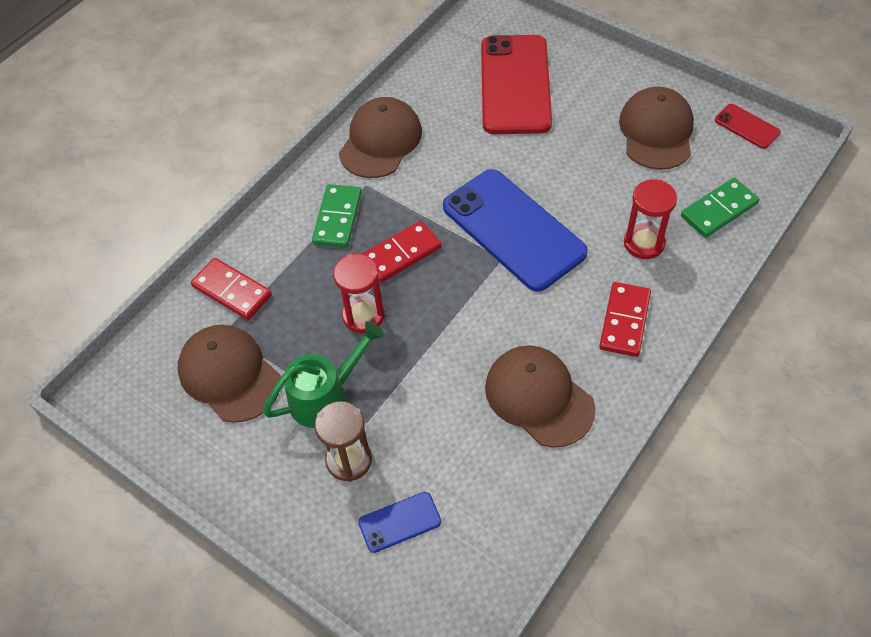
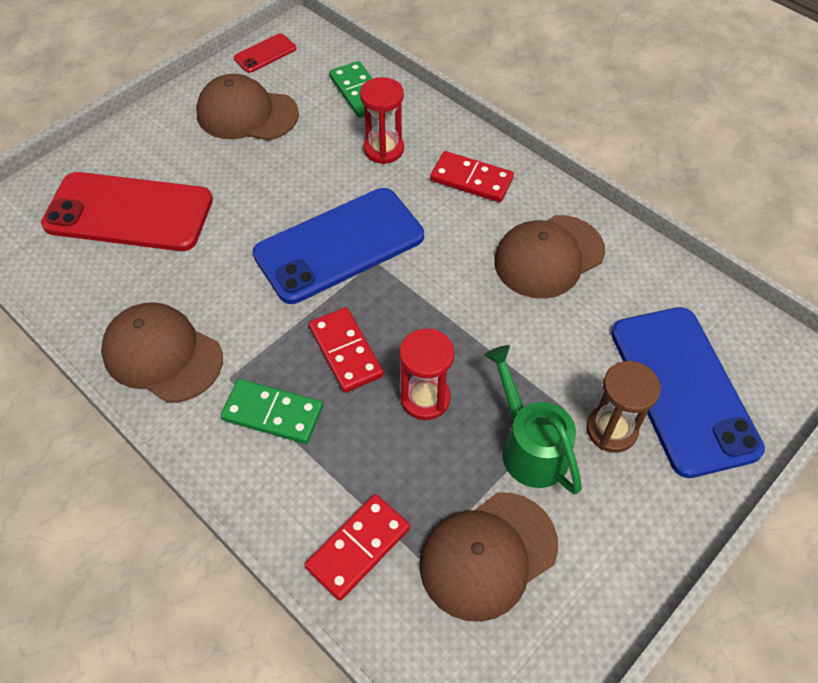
camera: 85 degrees left, 0 degrees up
blue phone [358,492,441,553] -> blue phone [611,307,765,478], size x2.26

